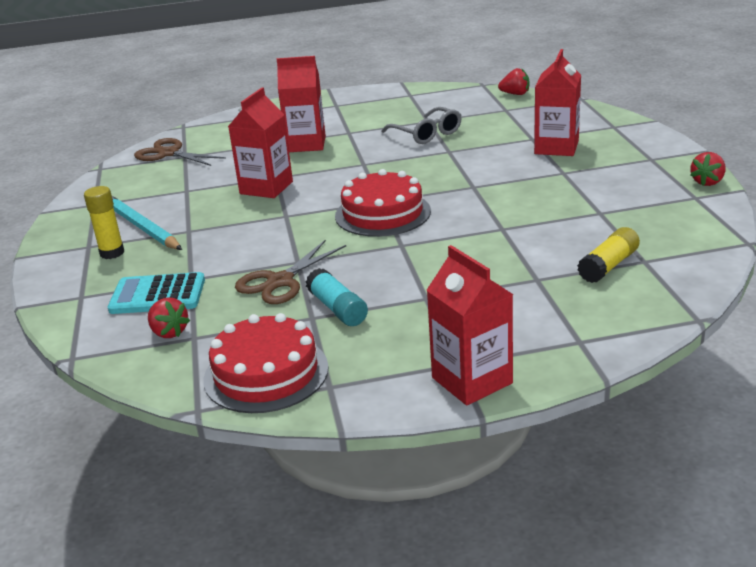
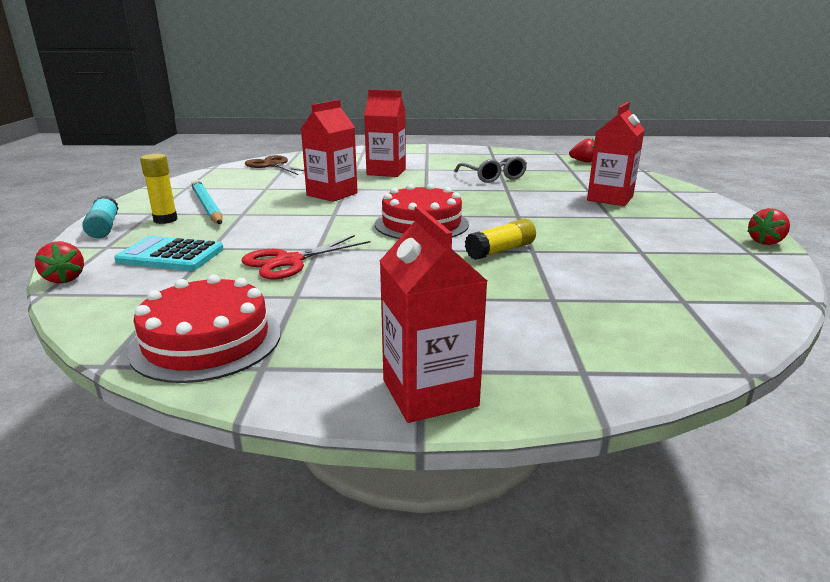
camera: 10 degrees right, 5 degrees down
red strawberry [148,297,190,338] -> red strawberry moved to [35,241,84,283]
brown scissors [235,240,346,304] -> red scissors [242,235,370,279]
turquoise glue stick [306,268,368,326] -> turquoise glue stick moved to [82,196,118,238]
yellow glue stick [577,227,640,283] -> yellow glue stick moved to [465,219,536,260]

